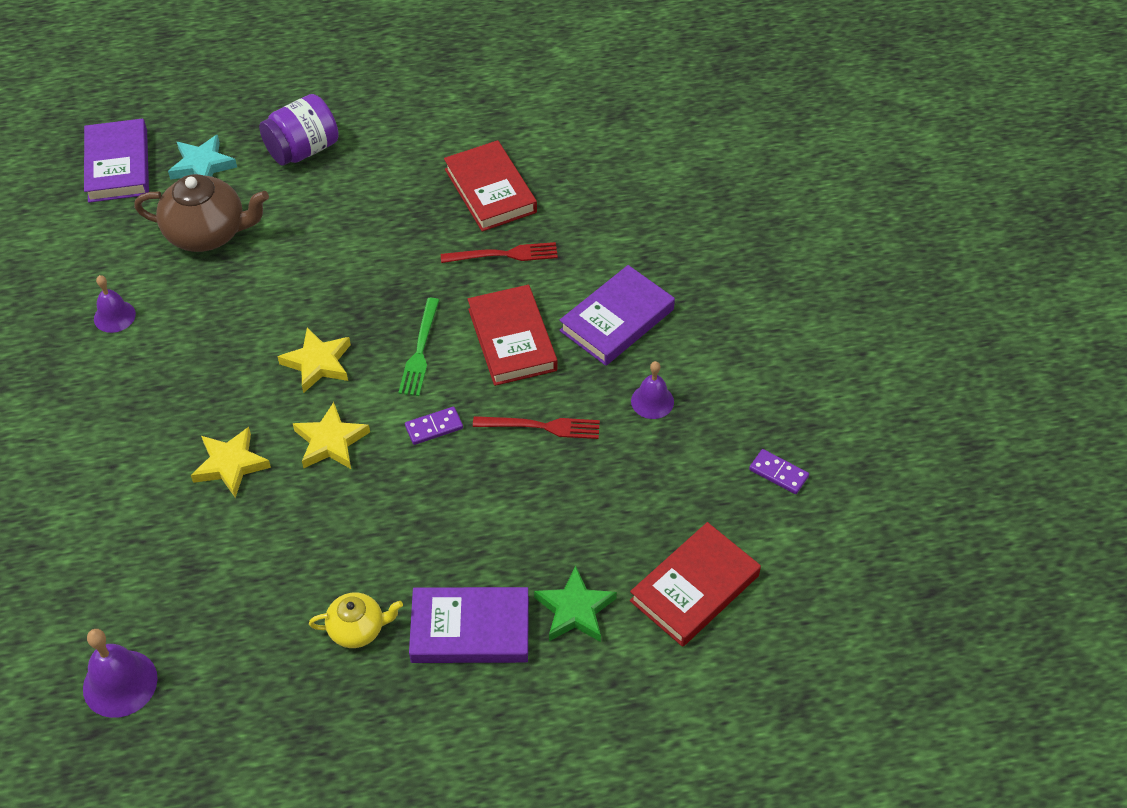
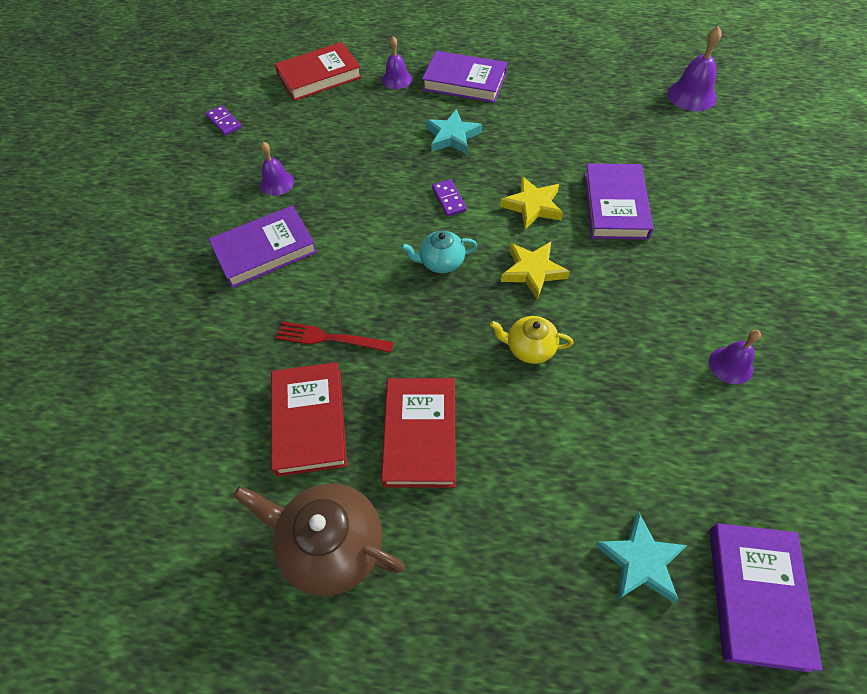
camera: 160 degrees left, 5 degrees up
brown teapot [134,174,269,252] -> brown teapot moved to [233,483,405,596]
yellow star [191,427,271,498] -> purple book [584,163,653,240]
purple jar [259,94,339,166] -> none
yellow teapot [309,593,403,648] -> yellow teapot moved to [490,316,573,364]
green fork [398,298,439,396] -> turquoise teapot [401,231,477,273]
purple domino [405,407,463,445] -> purple domino turned 75 degrees clockwise [432,179,467,217]
red book [468,285,557,386] -> red book moved to [381,378,456,488]
red fork [473,416,600,439] -> none
green star [534,566,617,642] -> purple bell [382,36,412,89]
none -> turquoise star [426,109,482,154]

